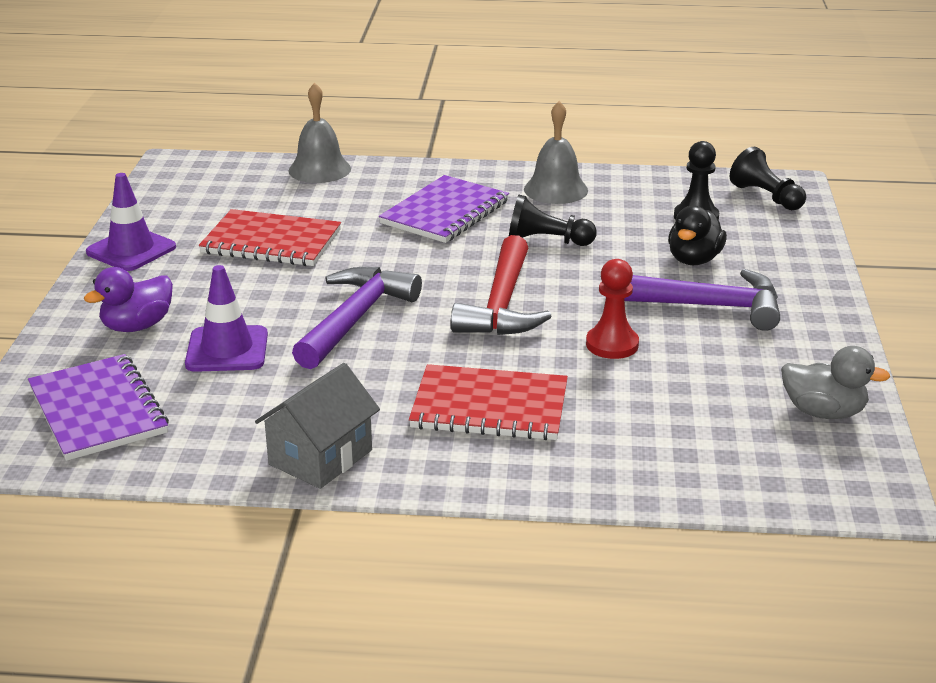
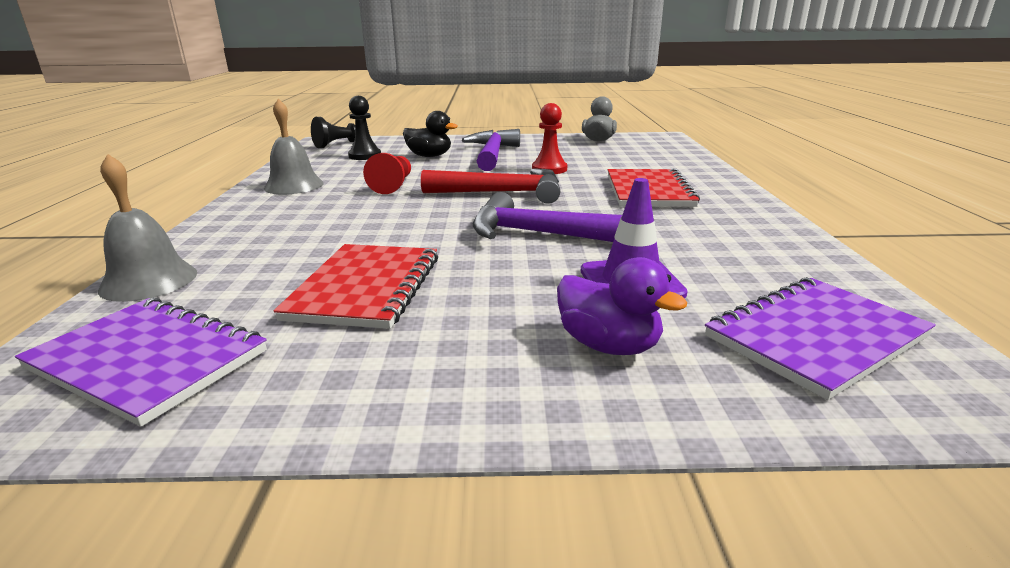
camera: 95 degrees left, 5 degrees down
purple traffic cone [86,173,176,271] -> none
grey house [255,363,380,489] -> none
purple notebook [379,175,509,243] -> purple notebook moved to [15,297,267,427]
black pawn [509,195,597,246] -> red pawn [363,153,411,194]

